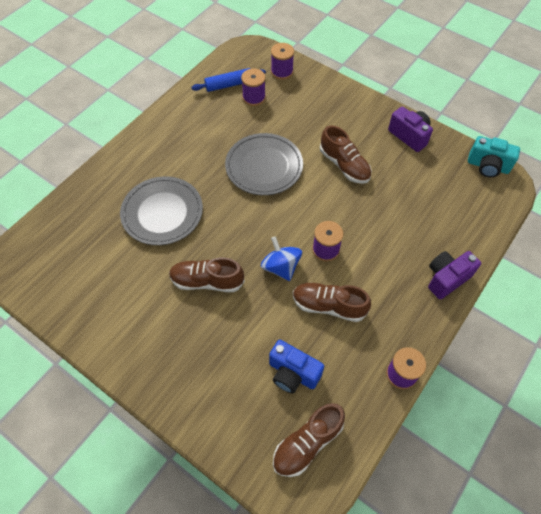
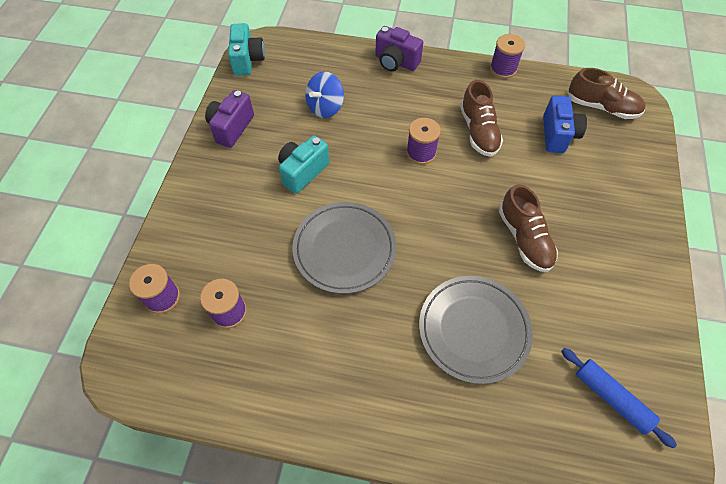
camera: 115 degrees left, 0 degrees up
blue rolling pin [191,68,266,92] -> blue rolling pin moved to [561,348,677,448]
blue spinning top [261,236,302,281] -> blue spinning top moved to [305,72,344,118]
brown shoe [320,125,372,184] -> turquoise camera [278,136,329,194]

